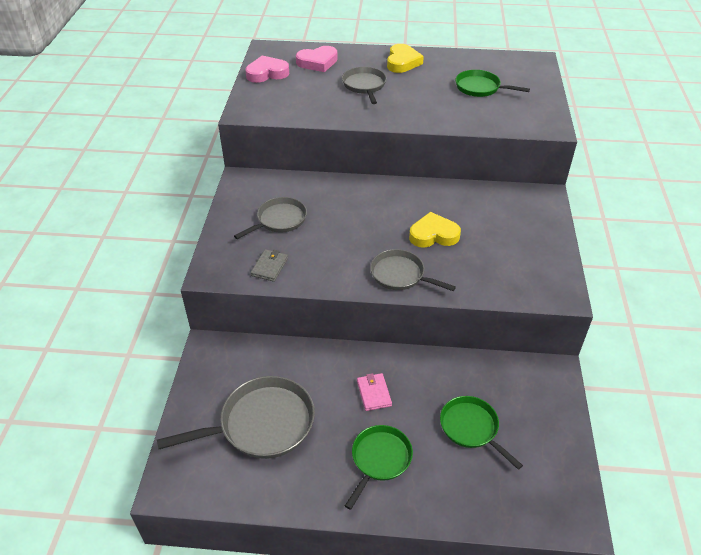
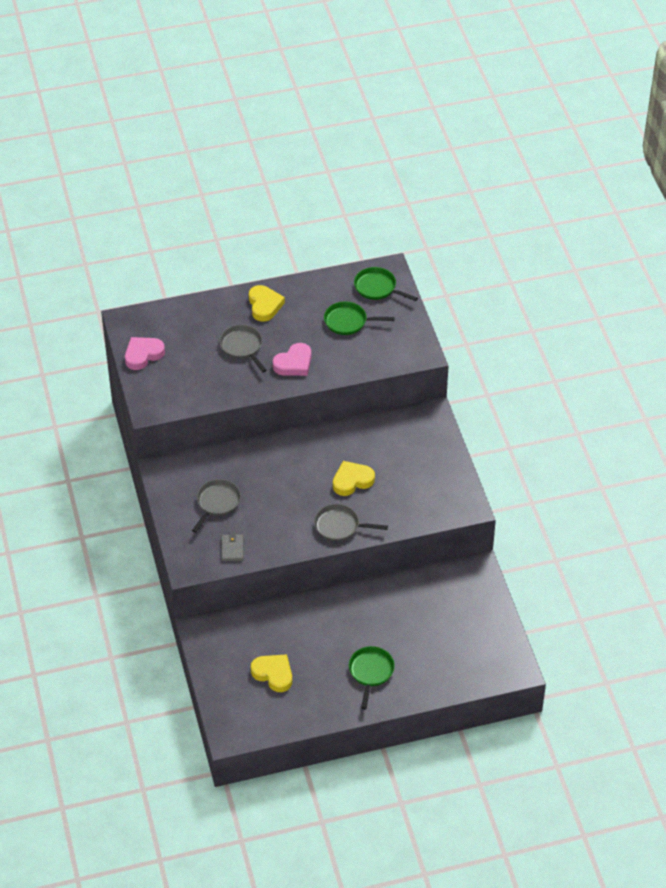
camera: 20 degrees left, 5 degrees up
grey pan [157,376,315,459] -> yellow heart [251,654,292,692]
pink heart [296,46,338,72] -> pink heart moved to [273,343,311,376]
pink wallet [357,373,392,411] -> none
green pan [440,396,523,470] -> green pan moved to [354,267,418,301]

